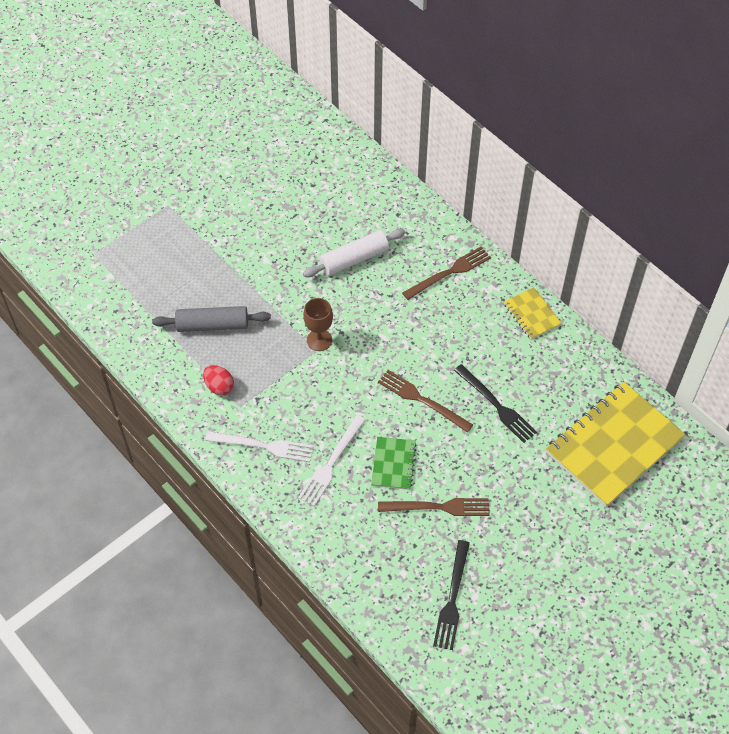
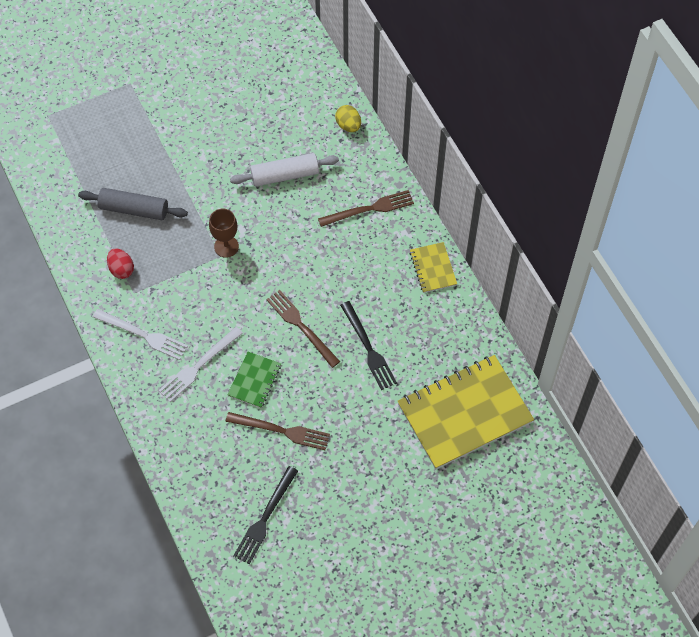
camera: 15 degrees right, 5 degrees up
none -> yellow egg [335,105,361,132]

